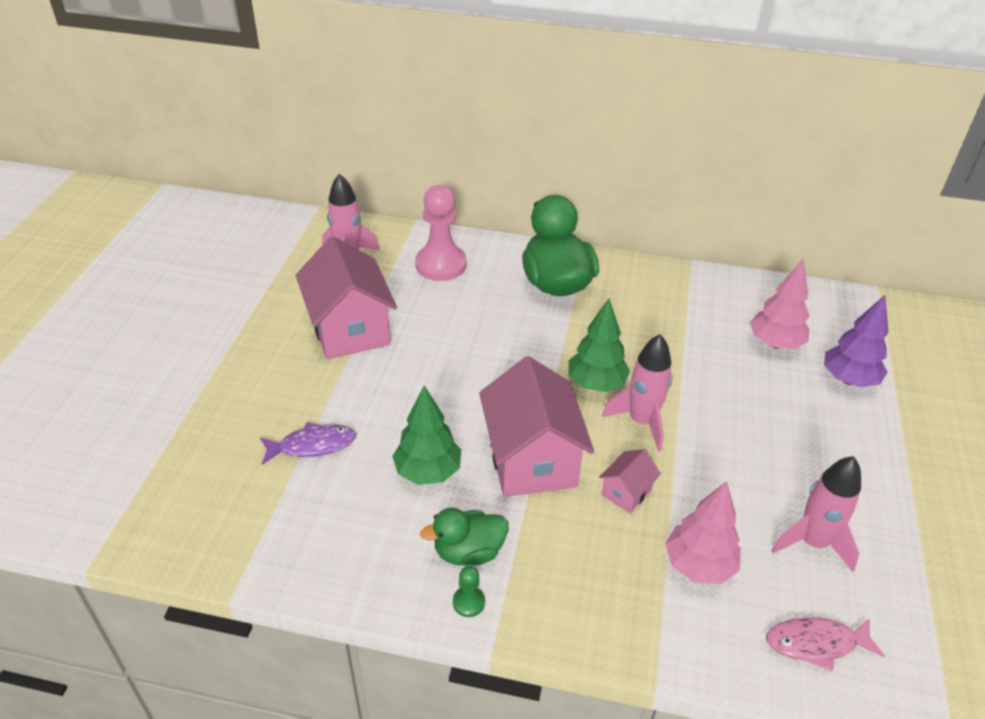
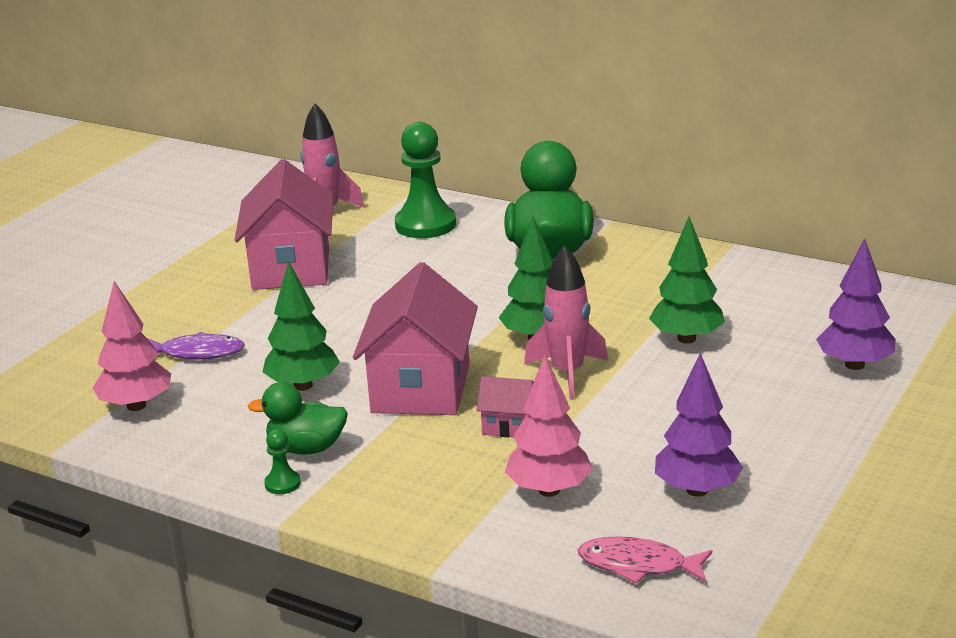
camera: 20 degrees right, 15 degrees down
pink pawn [415,185,466,281] -> green pawn [395,122,456,238]
pink house [599,449,661,513] -> pink house turned 45 degrees clockwise [477,376,534,437]
pink tree [750,260,810,349] -> pink tree moved to [92,281,171,411]
pink rocket [771,456,861,572] -> purple tree [655,353,743,497]
none -> green tree [649,217,725,344]

